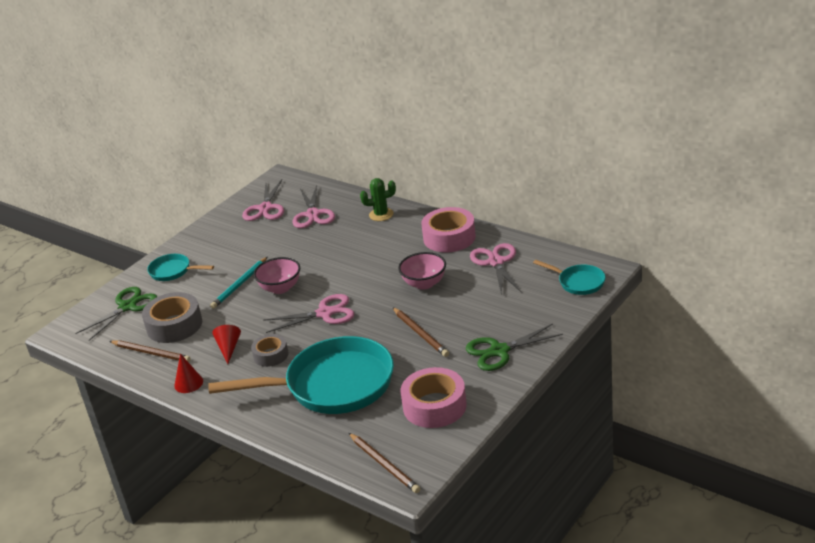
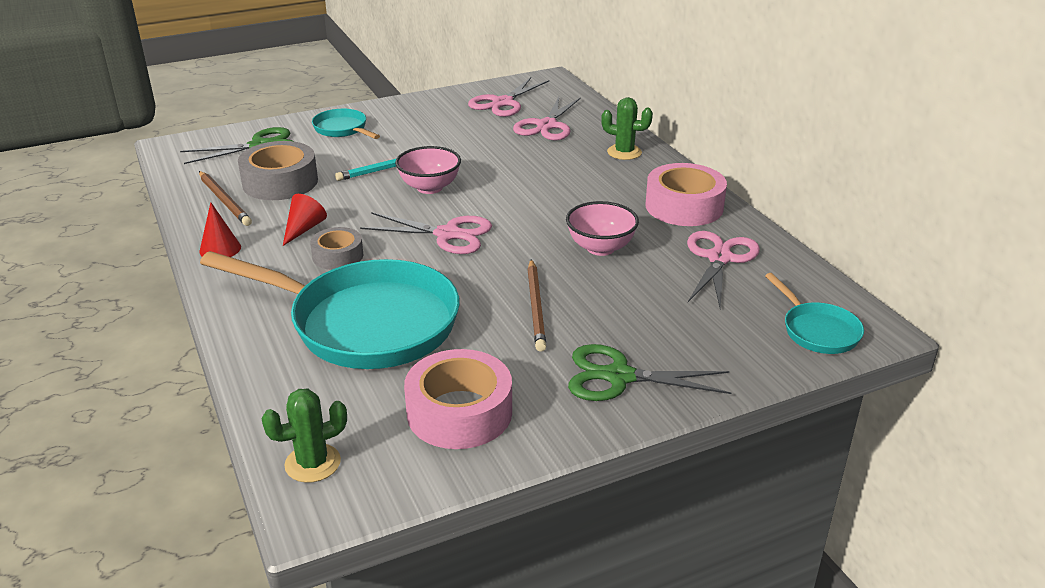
camera: 25 degrees right, 0 degrees up
brown pencil [349,433,420,493] -> green cactus [262,389,347,483]

